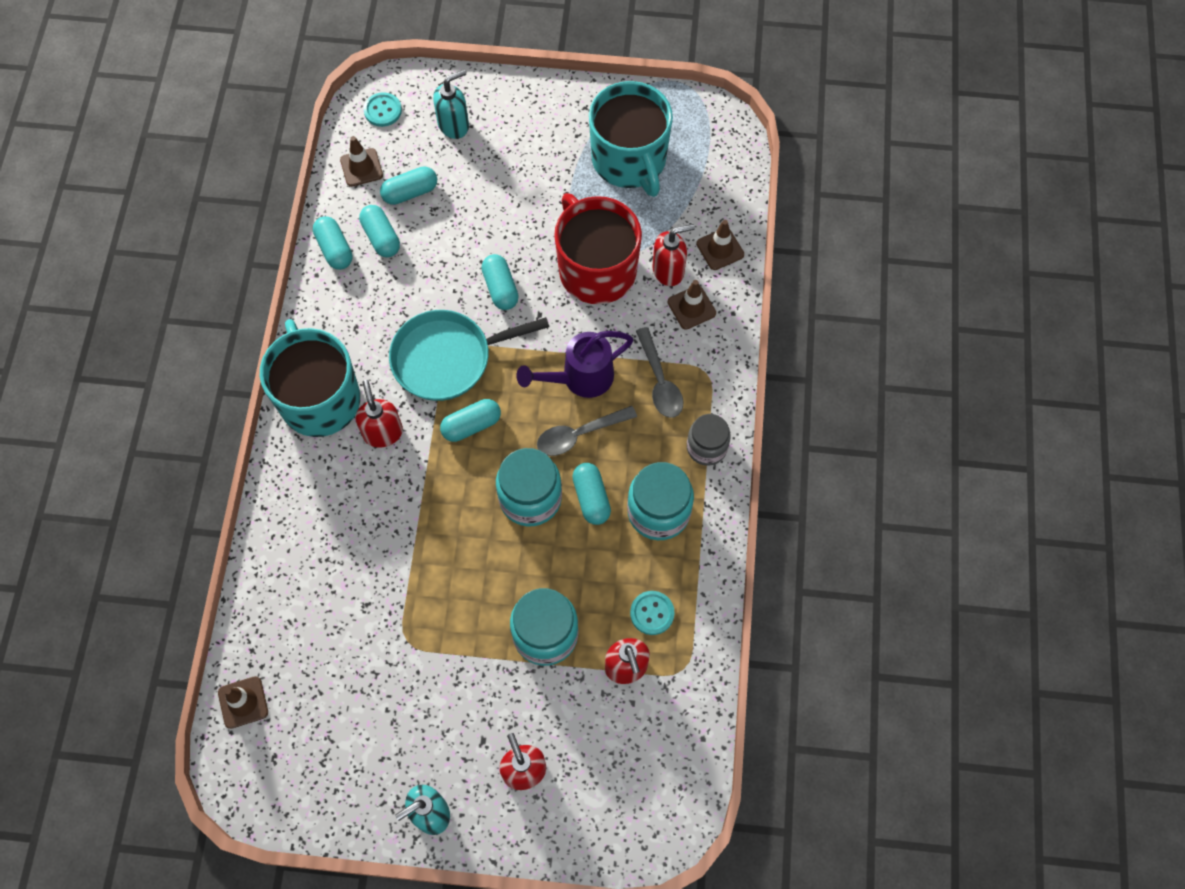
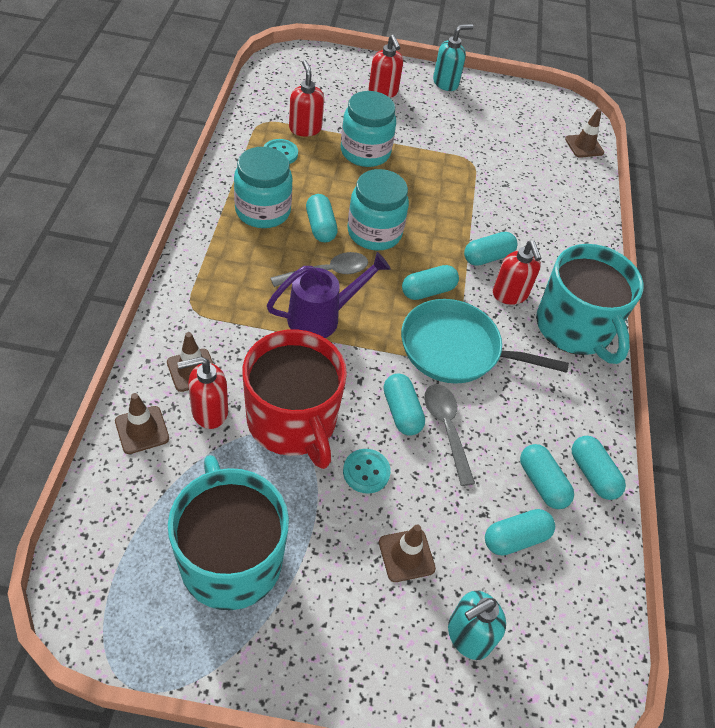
camera: 175 degrees right, 15 degrees down
brown traffic cone [340,136,383,187] -> brown traffic cone moved to [379,524,436,582]
turquoise button [363,92,402,127] -> turquoise button moved to [343,449,391,494]
turquoise pan [389,310,549,401] -> turquoise pan turned 150 degrees counterclockwise [401,299,569,384]
grey spoon [636,327,683,418] -> grey spoon moved to [424,384,475,486]
grey jar [687,414,731,466] -> none
none -> turquoise capsule [464,232,517,266]

